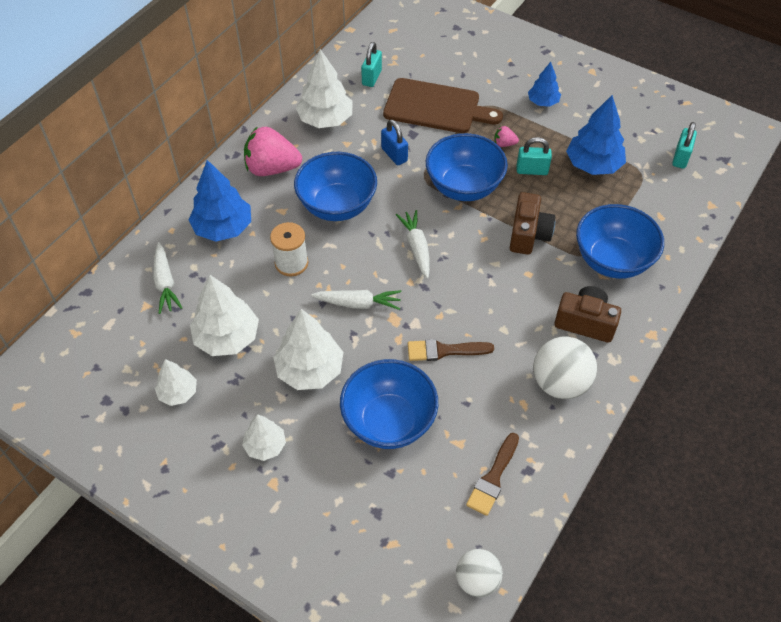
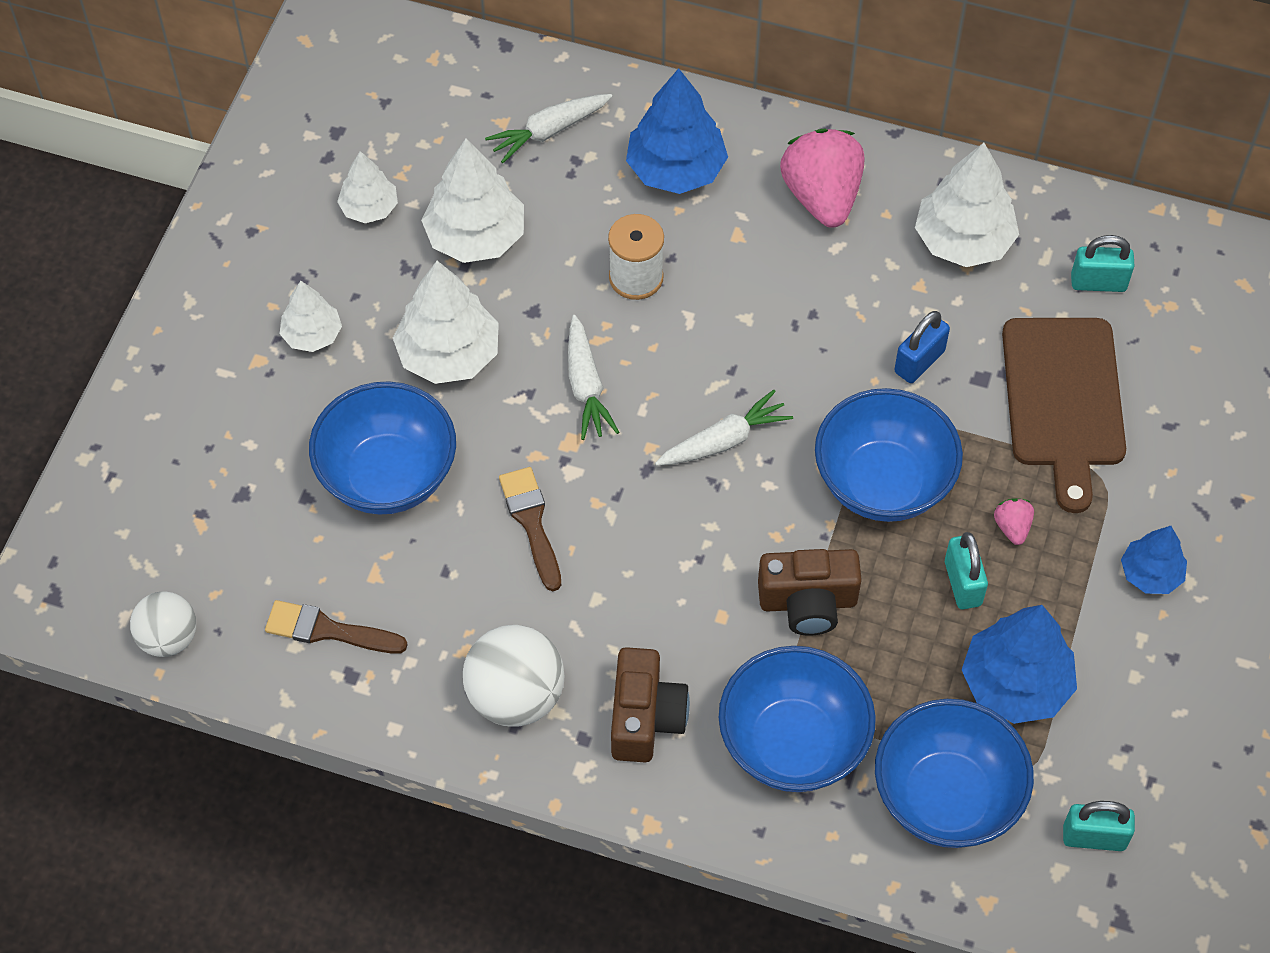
camera: 75 degrees right, 5 degrees up
blue bowl [294,152,377,221] -> blue bowl moved to [875,699,1034,848]

